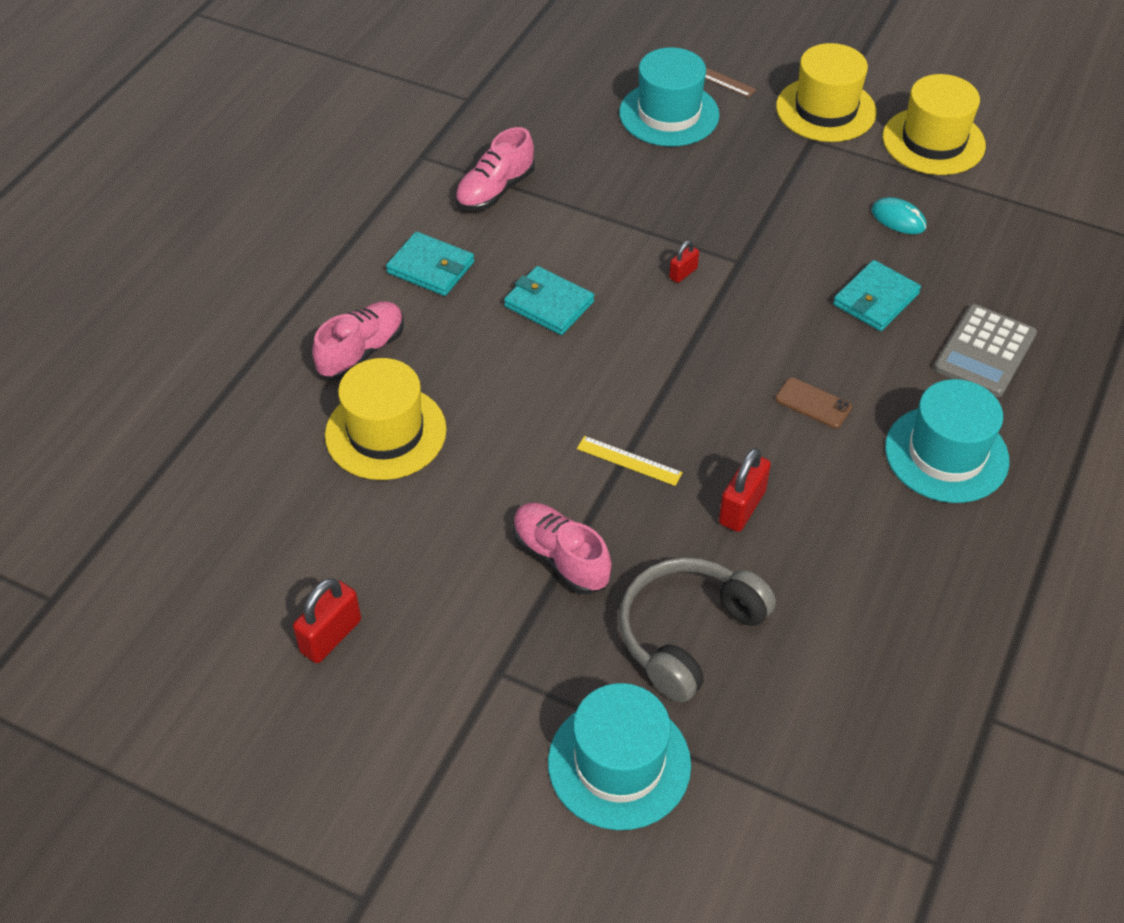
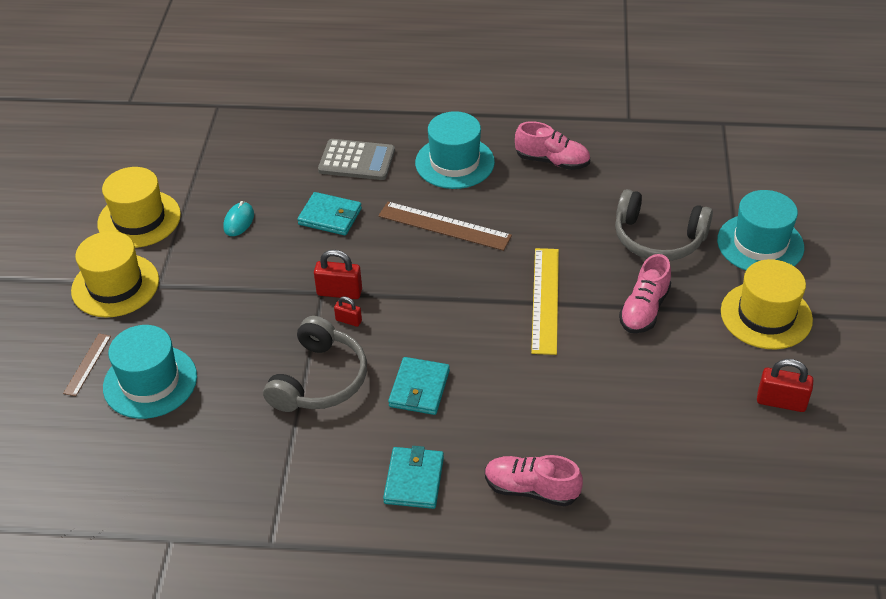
camera: 110 degrees left, 5 degrees down
yellow hat [325,358,447,480] -> yellow hat moved to [721,259,813,349]
pink shoe [455,127,535,211] -> pink shoe moved to [515,121,590,170]
yellow ruler [577,436,683,486] -> yellow ruler [531,248,559,355], size x1.84
red padlock [719,448,771,532] -> red padlock moved to [314,250,362,299]
brown phone [775,378,852,428] -> brown ruler [378,202,512,251]
none -> grey headphones [263,316,367,412]

